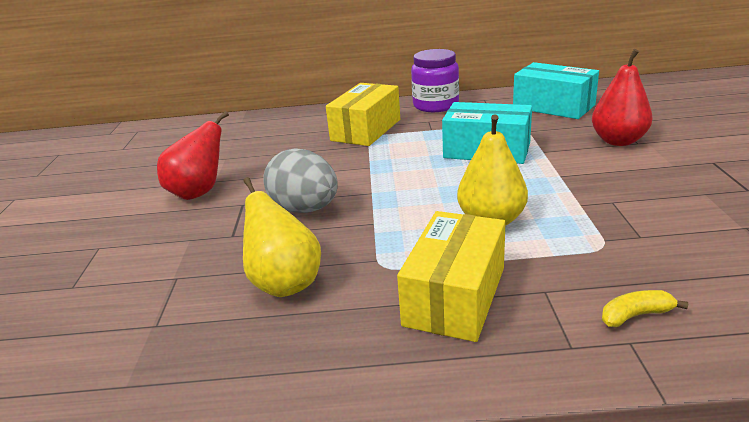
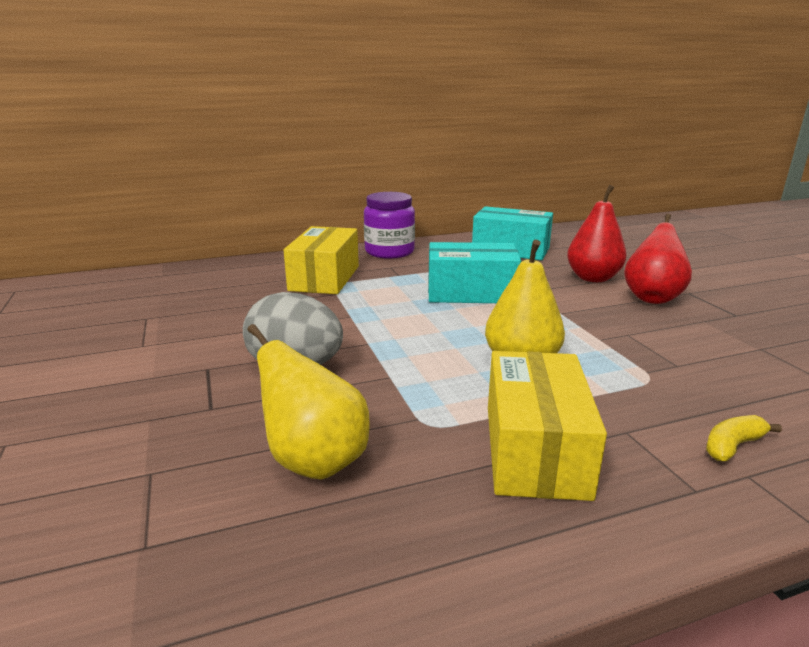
camera: 20 degrees left, 5 degrees down
red pear [157,111,229,200] -> red pear moved to [624,214,692,304]

